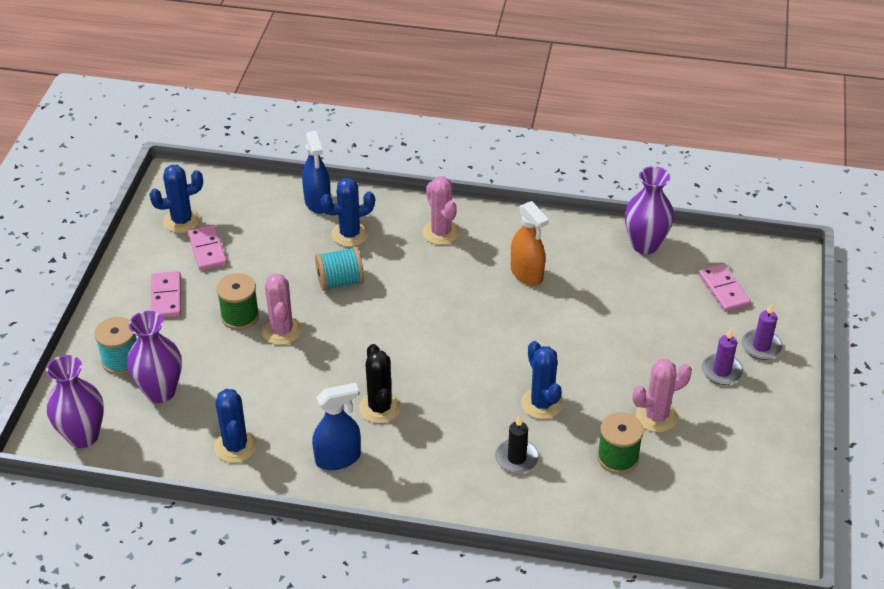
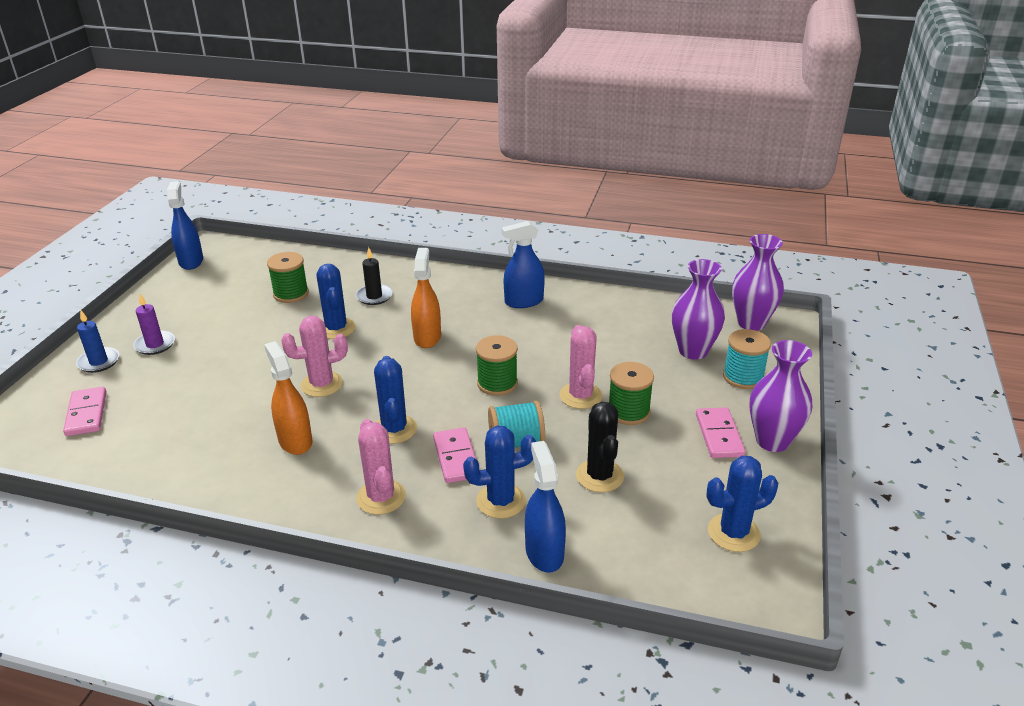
camera: 175 degrees left, 10 degrees down
pink domino [188,225,227,271] -> pink domino moved to [433,427,476,483]
blue cactus [214,389,257,463] -> blue cactus moved to [374,356,417,444]
black cactus [359,344,401,424] -> black cactus moved to [576,402,624,492]
purple vase [625,166,674,254] -> purple vase moved to [749,340,812,452]
pink cactus [633,359,692,432] -> pink cactus moved to [281,316,348,397]
purple candle [742,303,783,360] -> blue candle [76,310,119,373]
none -> blue spray bottle [167,181,203,270]
none -> orange spray bottle [411,248,441,348]
none -> green spool [476,335,518,396]

